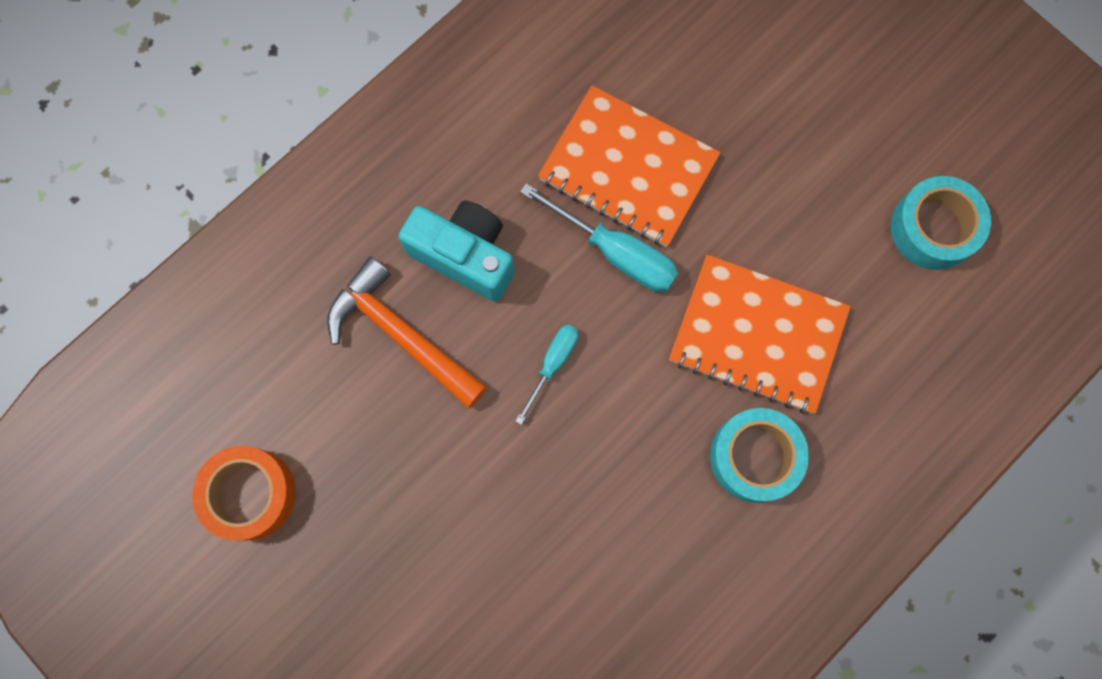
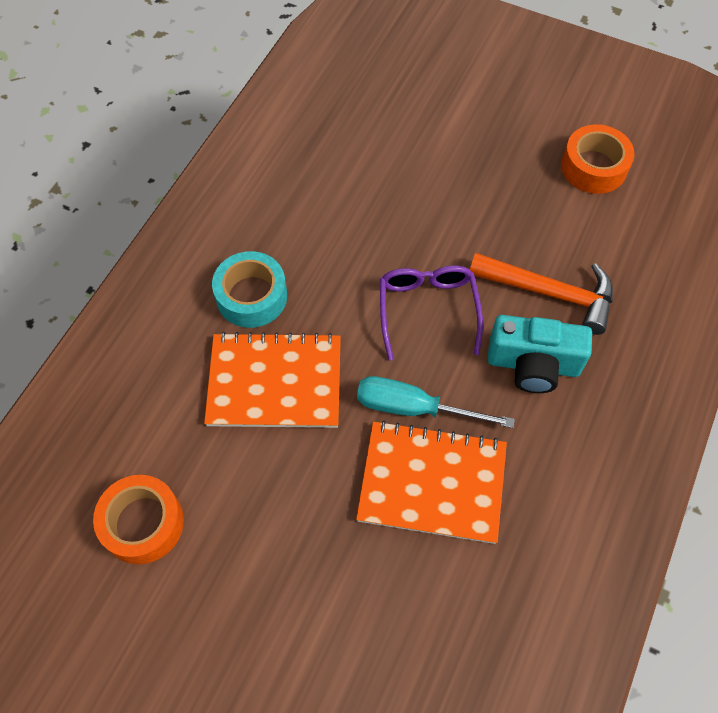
camera: 160 degrees right, 15 degrees down
turquoise screwdriver [515,324,578,425] -> purple glasses [380,265,483,360]
turquoise tape [891,176,991,270] -> orange tape [93,475,184,564]

